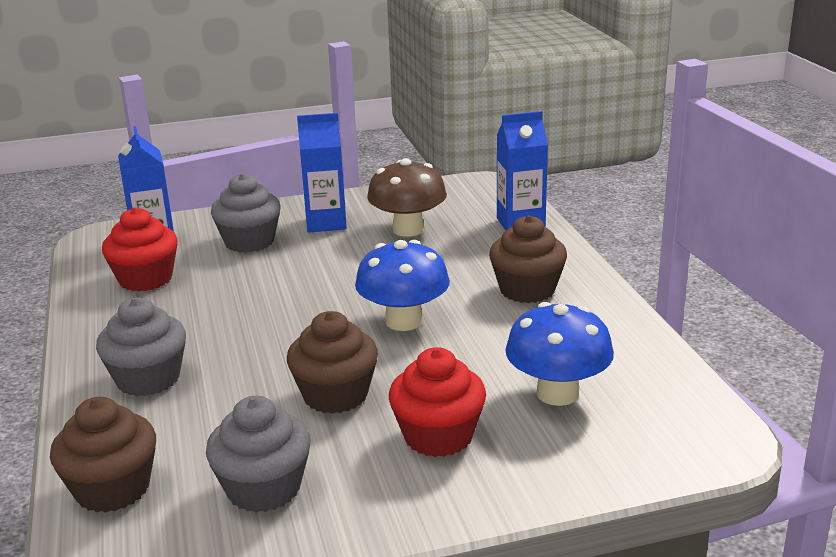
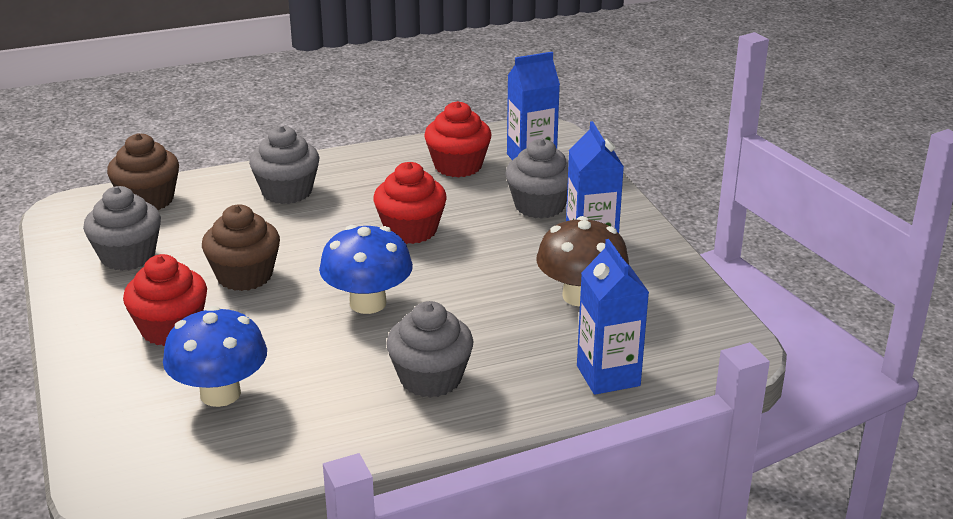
camera: 85 degrees right, 5 degrees up
brown cupcake [489,215,567,303] -> grey cupcake [386,301,474,398]
none -> red cupcake [373,162,447,244]

